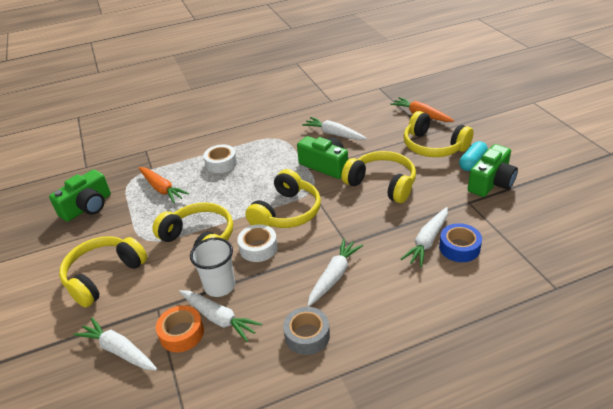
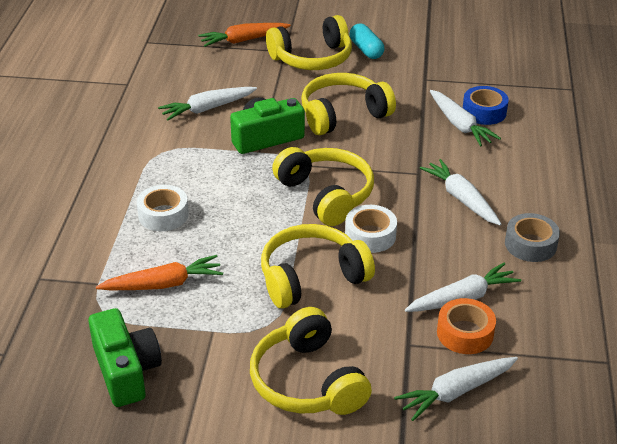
camera: 65 degrees left, 0 degrees up
white cup [190,238,235,297] -> none
green camera [468,144,518,197] -> none

